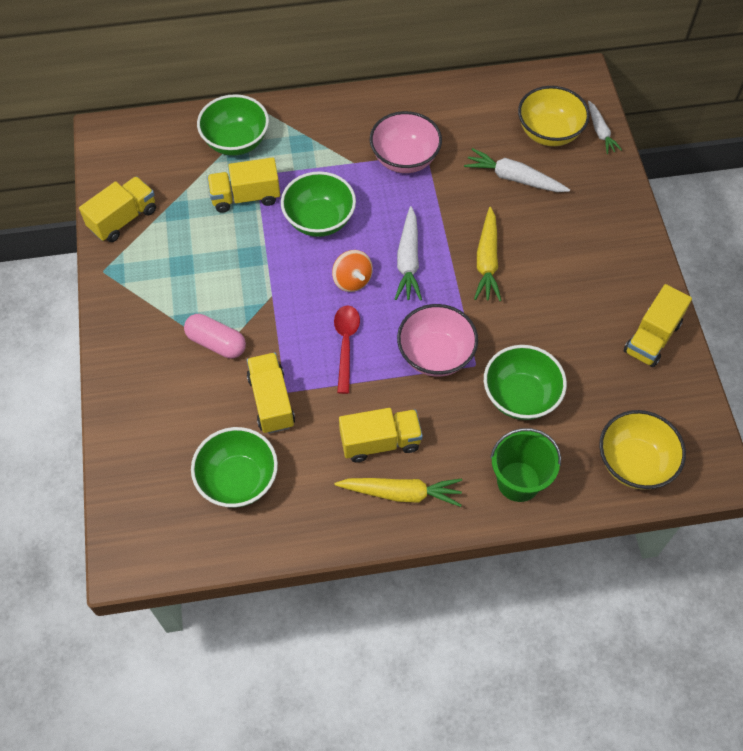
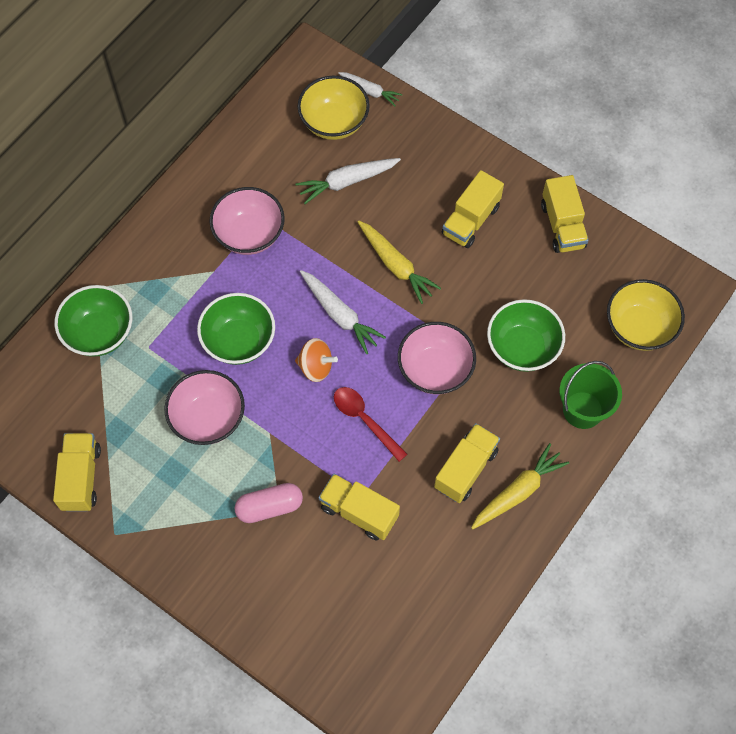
camera: 45 degrees left, 5 degrees up
green bowl [191,427,278,508] -> none
yellow truck [207,157,280,213] -> yellow truck moved to [442,170,504,248]
none -> pink bowl [164,370,245,445]

